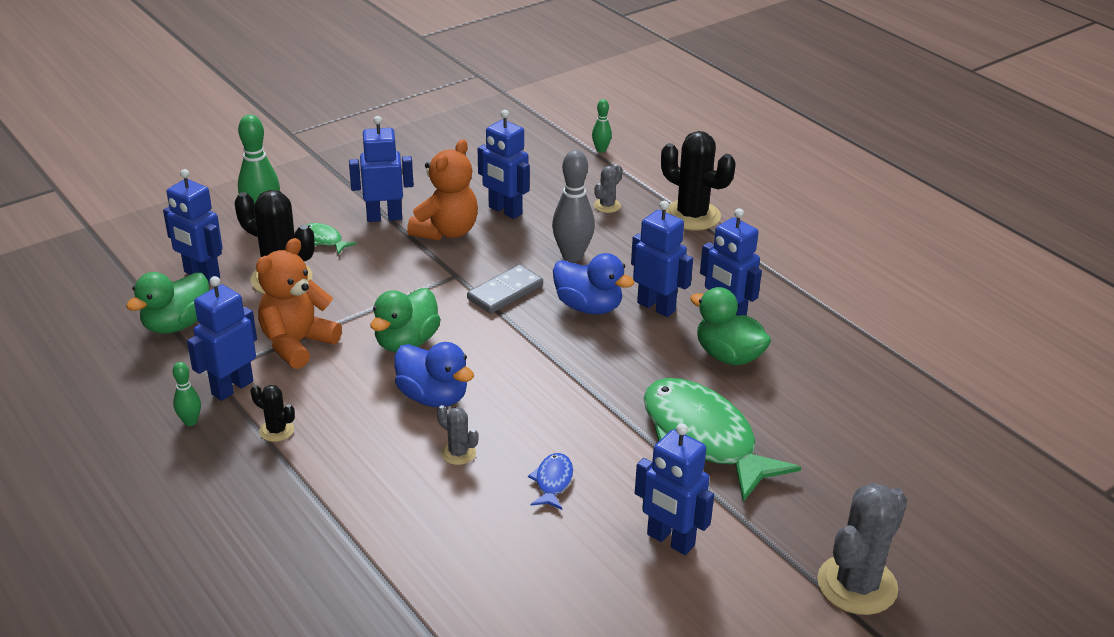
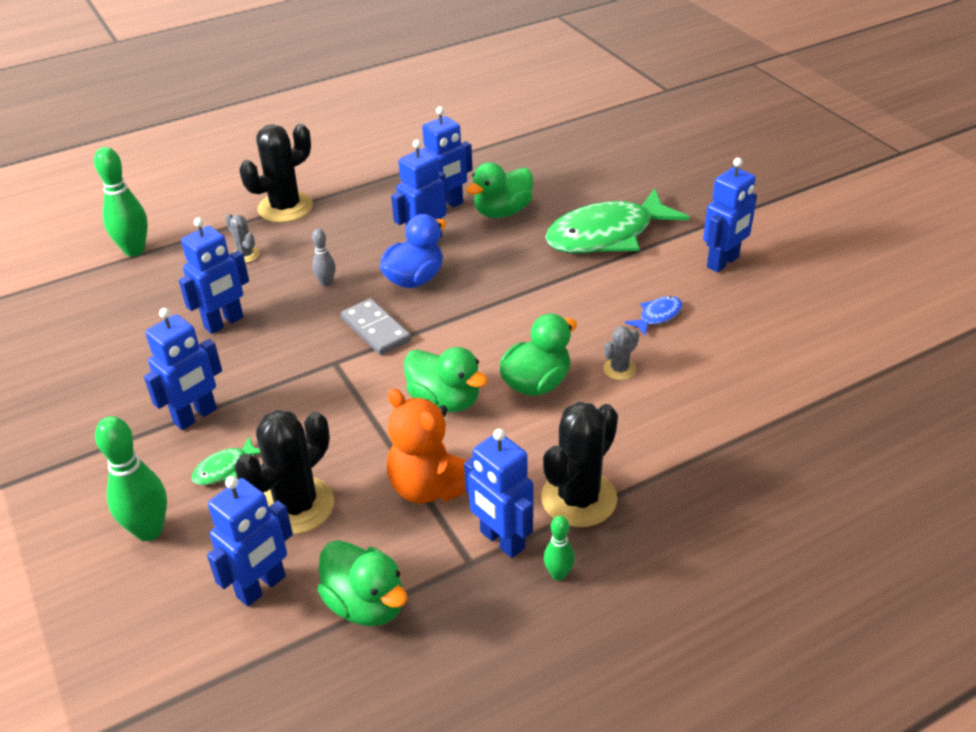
camera: 80 degrees left, 5 degrees up
black cactus [251,385,295,442] -> black cactus [541,402,618,527], size x2.06
blue robot [349,116,414,222] -> blue robot turned 135 degrees counterclockwise [144,308,222,430]
blue duck [394,342,474,407] -> green duck [499,313,577,396]
orange teddy bear [407,139,478,241] -> none
blue fish [528,453,573,510] -> blue fish turned 120 degrees clockwise [625,296,682,336]
grey bowling pin [552,150,595,262] -> grey bowling pin [312,229,335,287], size x0.53
green bowling pin [592,99,612,153] -> green bowling pin [94,147,148,256], size x1.89
grey cactus [817,483,907,615] -> none

